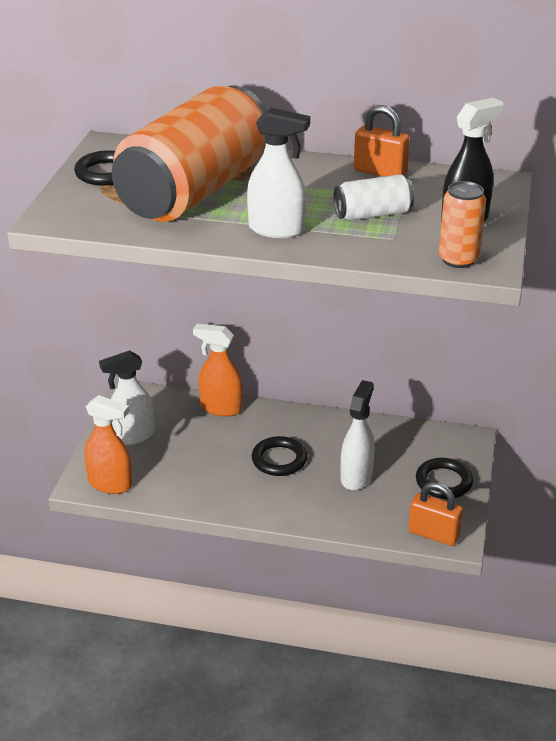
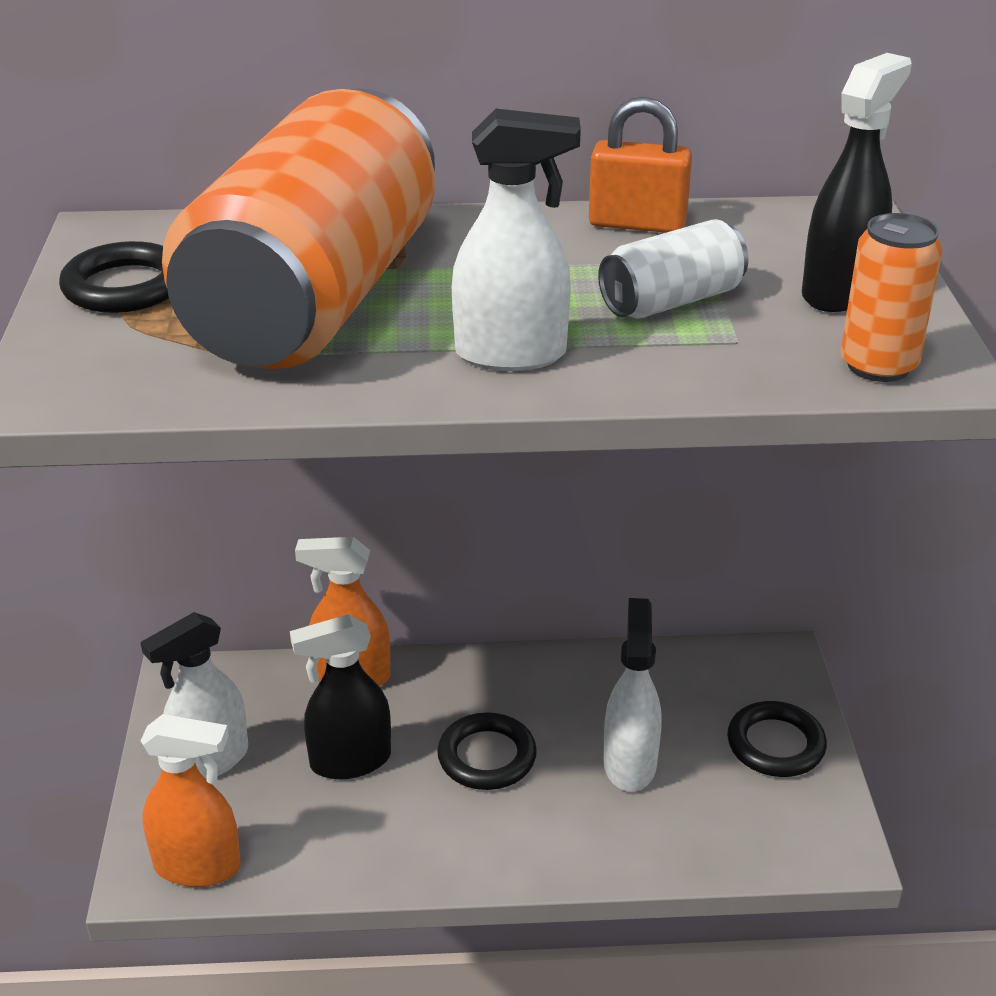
camera: 15 degrees left, 0 degrees up
orange padlock [408,482,463,546] -> none
none -> black spray bottle [290,614,391,780]

